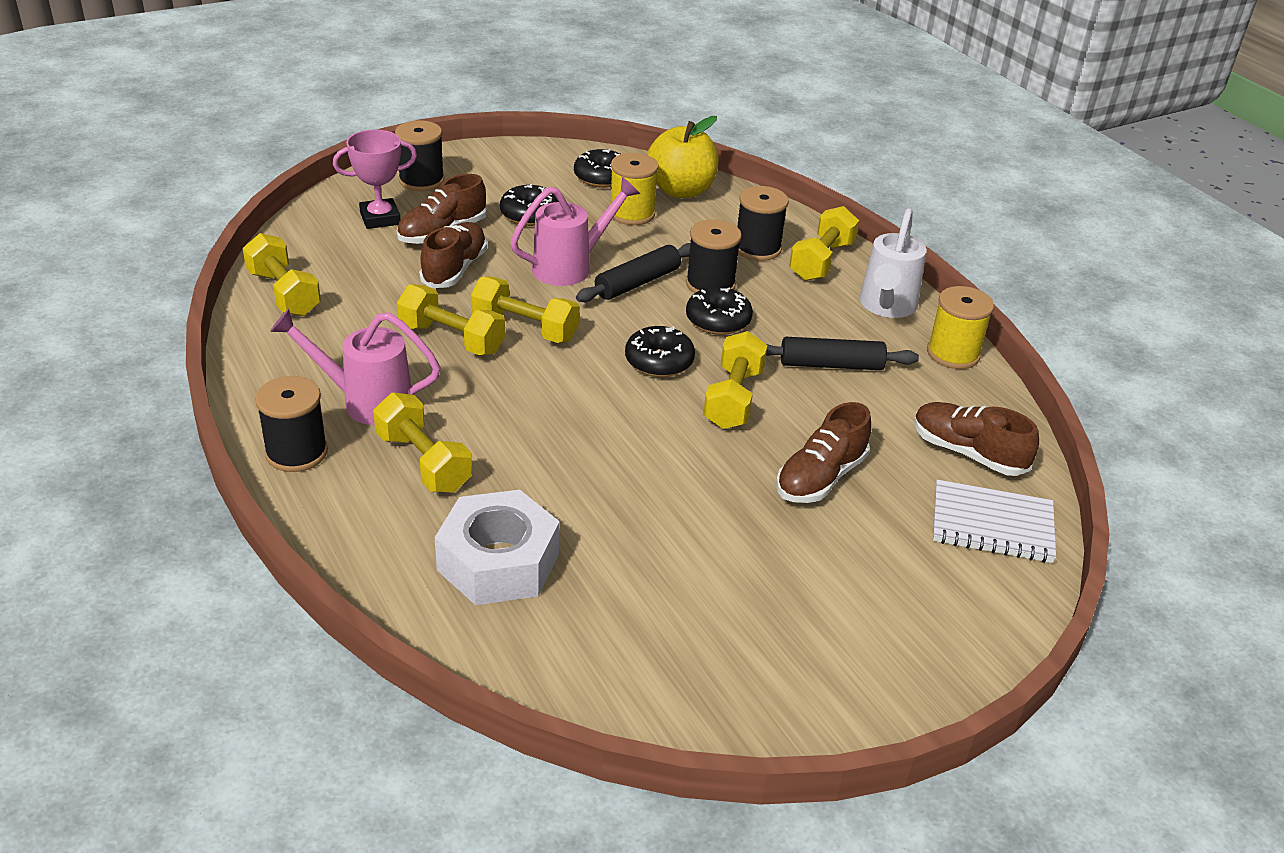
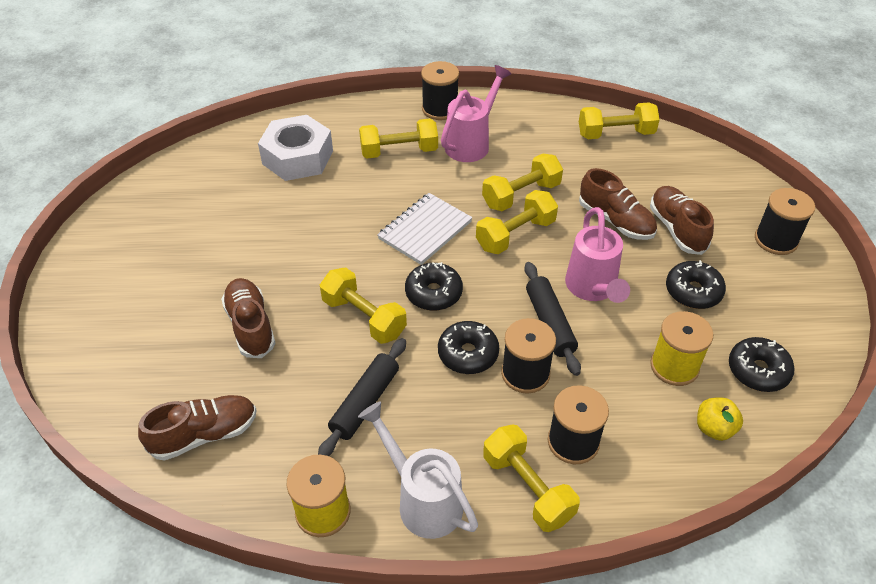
camera: 120 degrees right, 10 degrees up
pink trophy [333,130,417,229] -> none
yellow apple [647,116,719,198] -> yellow apple [697,398,743,441], size x0.53
white notebook [933,480,1056,563] -> white notebook moved to [377,193,472,265]

